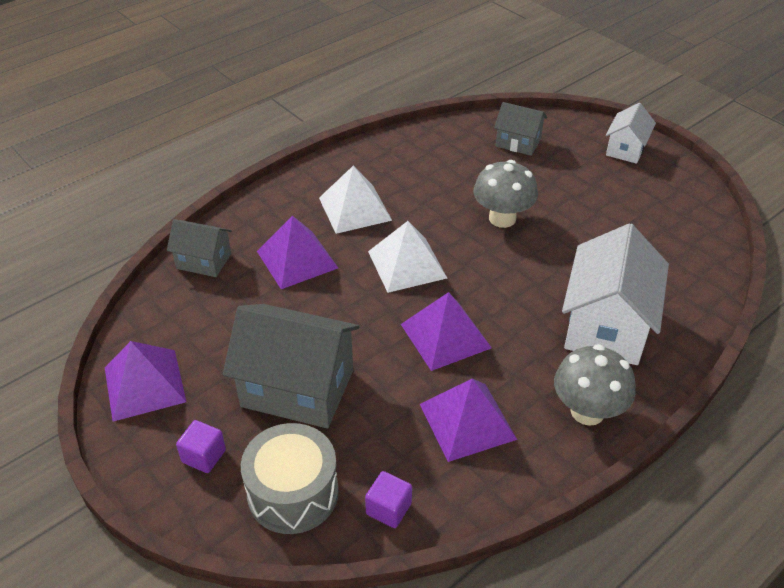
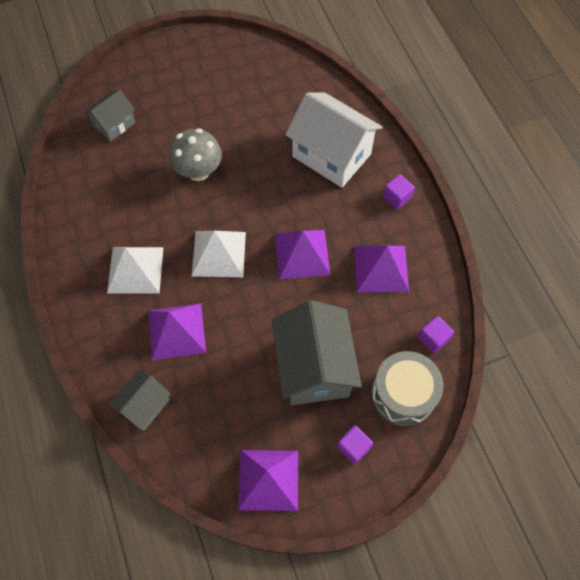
camera: 70 degrees left, 20 degrees up
grey house [223,304,360,428] -> grey house turned 45 degrees counterclockwise [271,300,362,406]
grey mushroom [554,344,636,426] -> purple cube [383,174,415,209]
white house [606,103,656,164] -> none

